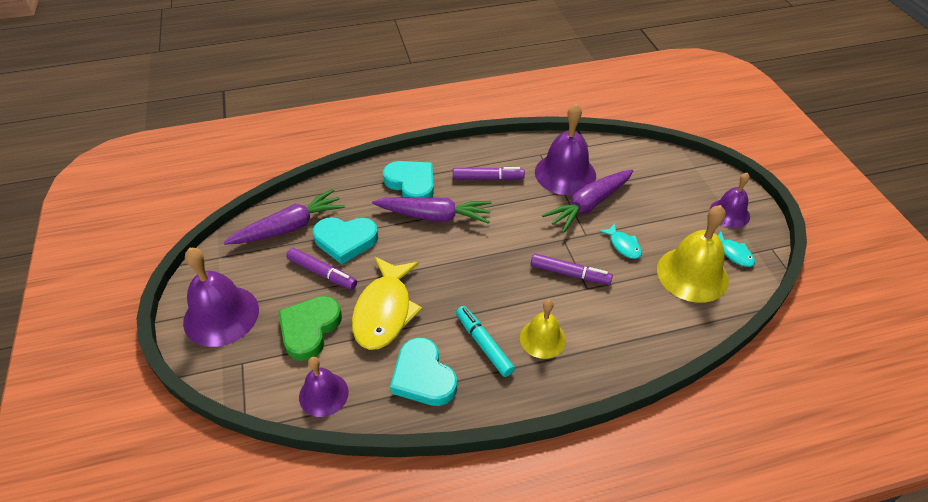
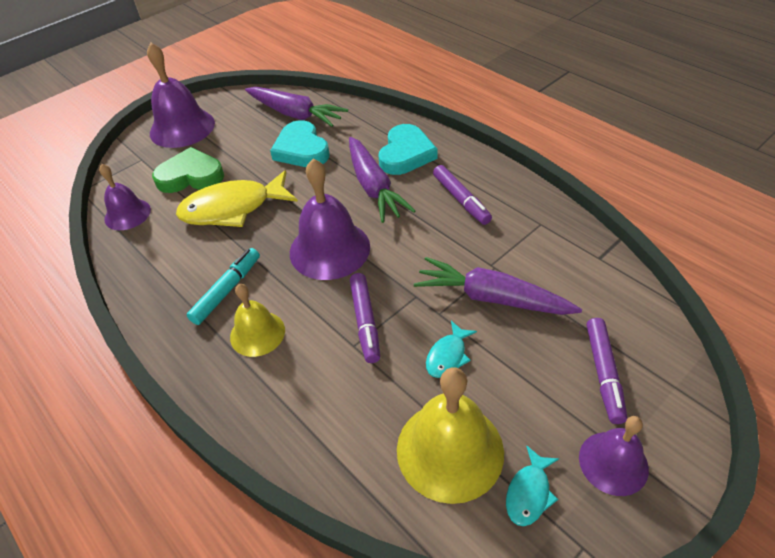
camera: 65 degrees right, 0 degrees up
purple marker [286,248,357,290] -> purple marker moved to [587,318,627,424]
turquoise heart [390,338,457,406] -> none
purple bell [535,104,596,195] -> purple bell moved to [290,158,370,280]

